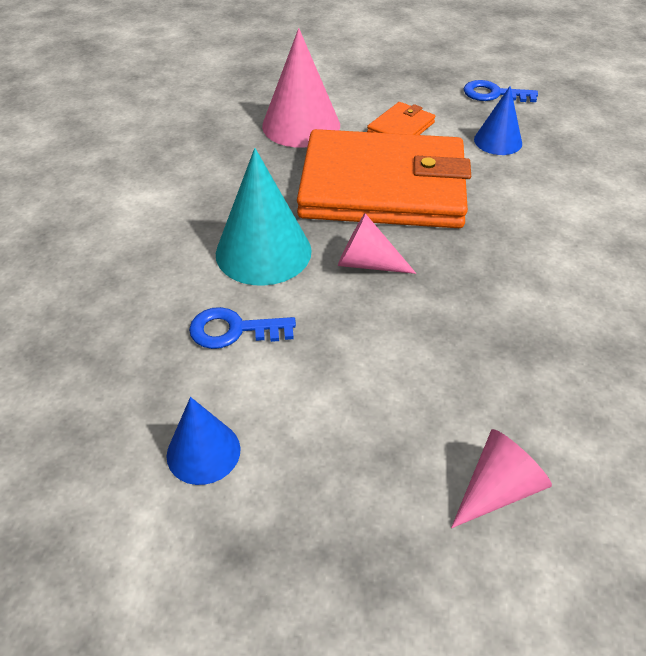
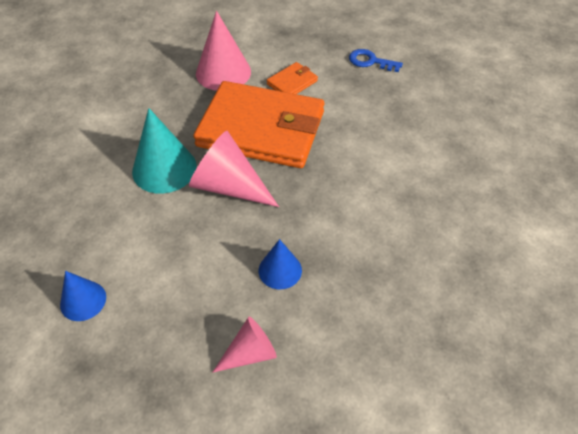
camera: 10 degrees right, 5 degrees up
blue key [189,307,296,349] -> none
pink cone [338,213,417,274] -> pink cone [189,131,279,207], size x1.68
blue cone [474,86,522,155] -> blue cone moved to [259,239,302,289]

